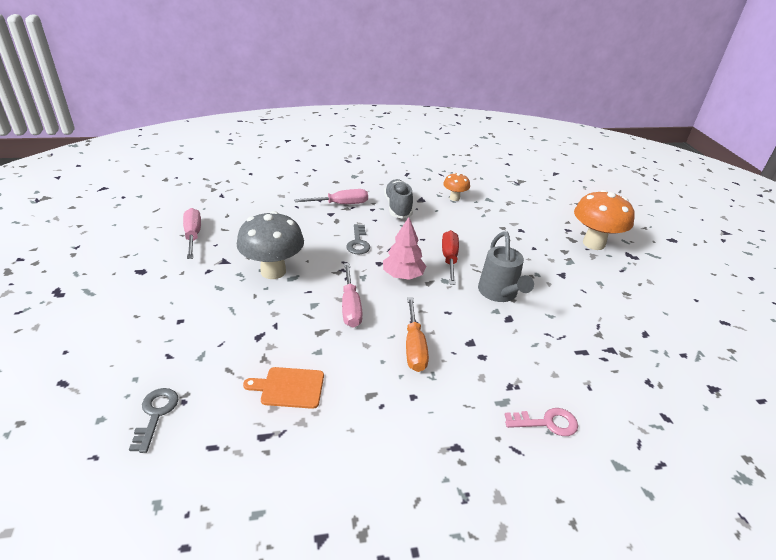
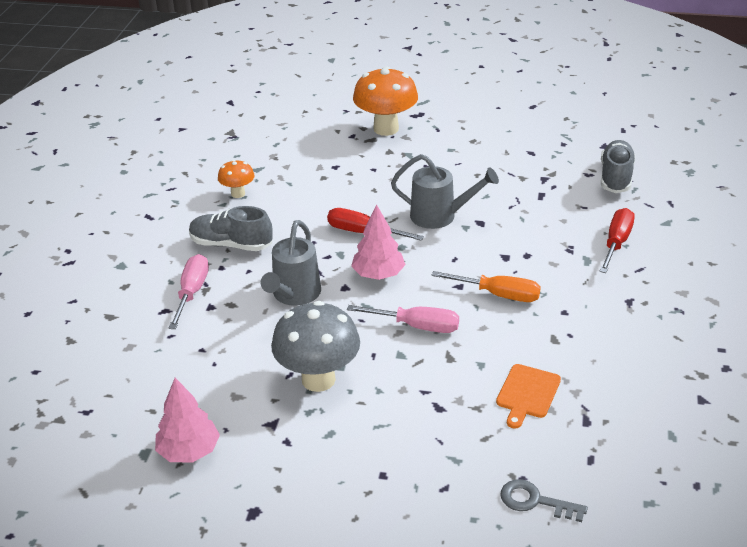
camera: 65 degrees left, 0 degrees up
pink screwdriver [183,208,201,259] -> pink tree [155,378,220,463]
grey key [346,224,370,254] -> grey watering can [261,220,321,306]
pink key [504,408,578,436] -> red screwdriver [599,208,635,273]
none -> grey shoe [601,140,636,193]

